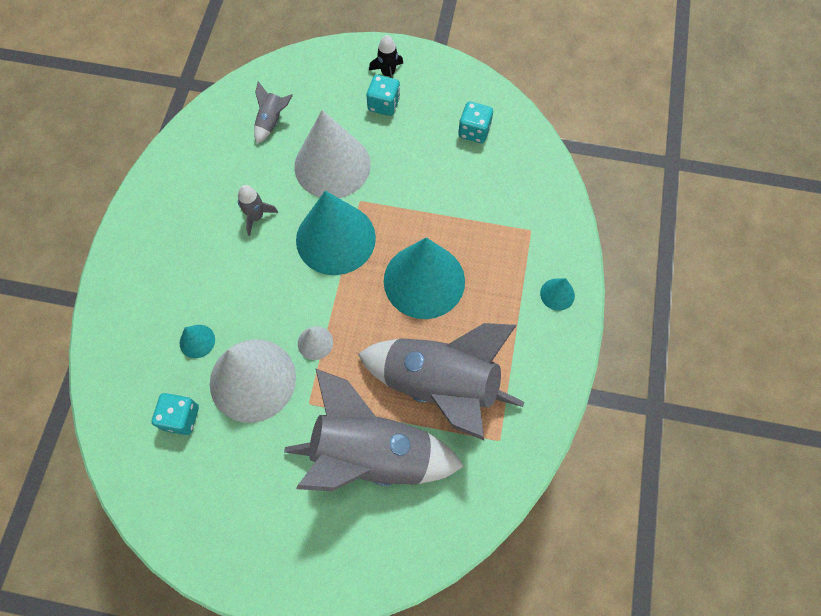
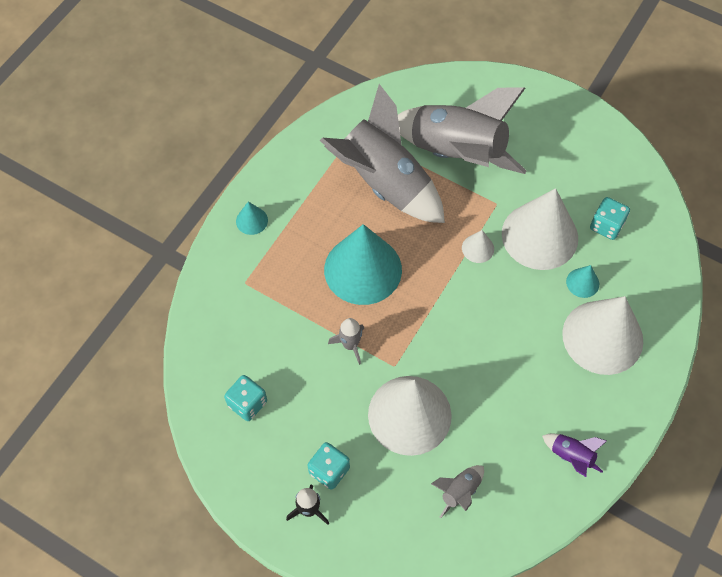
camera: 160 degrees left, 5 degrees down
grey rocket [238,185,278,236] -> grey rocket moved to [328,318,364,365]
turquoise cone [296,191,376,275] -> none
none -> purple rocket [542,434,607,477]
none -> white cone [562,296,643,375]

